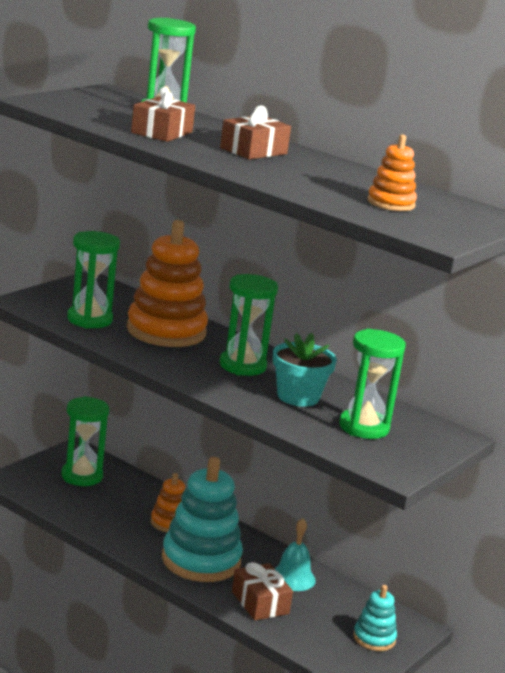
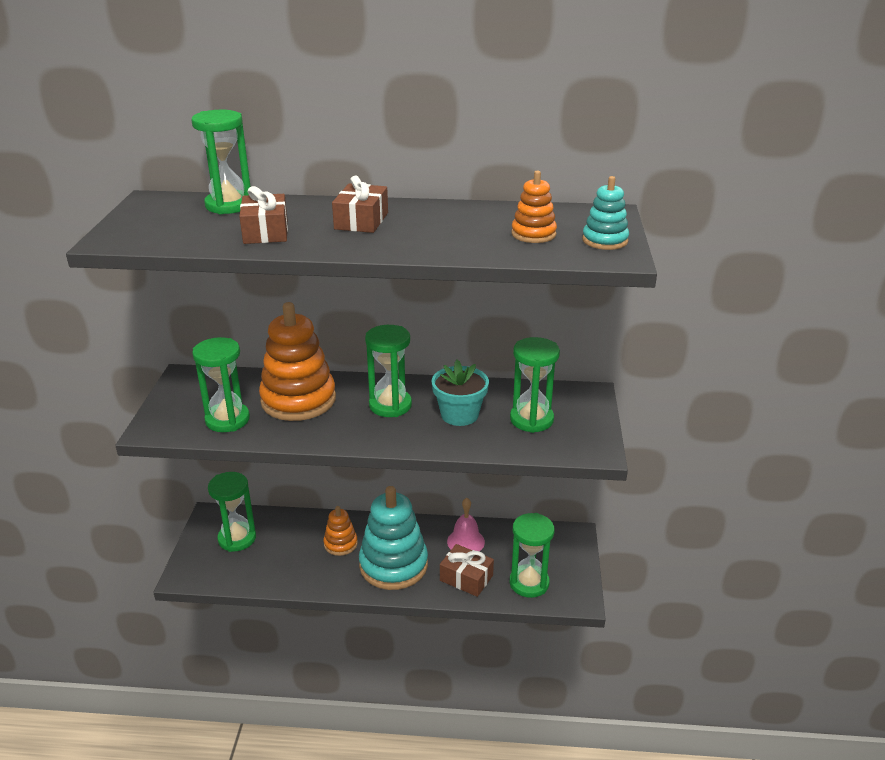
camera: 30 degrees left, 10 degrees up
turquoise bell [275,518,316,591] -> pink bell [447,498,485,552]
turquoise stacking toy [353,585,397,651] -> turquoise stacking toy moved to [582,176,629,250]
none -> green hourglass [509,513,554,598]

